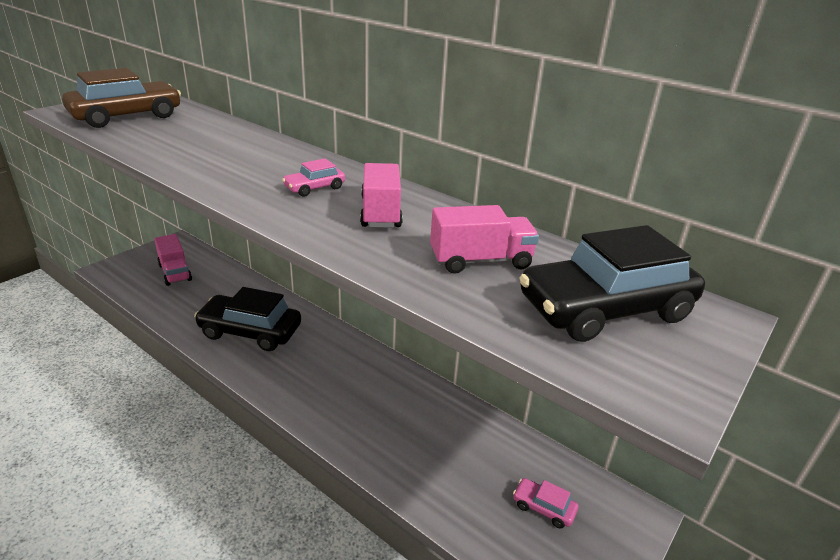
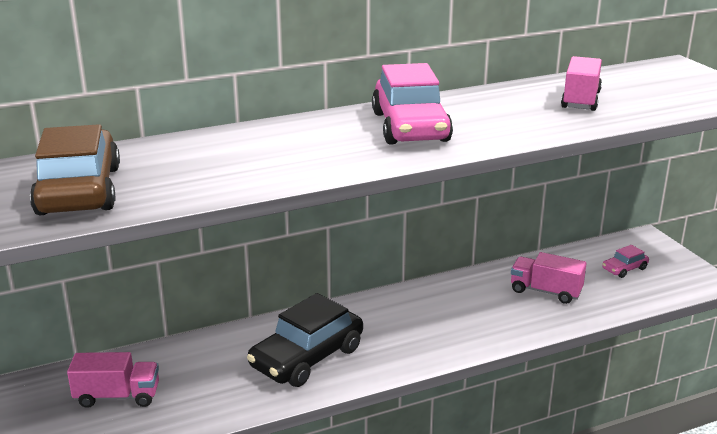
camera: 60 degrees left, 5 degrees down
pink car [282,158,345,197] -> pink car [372,63,453,145], size x2.16
pink truck [360,163,403,228] -> pink truck moved to [511,252,587,304]
black car [520,225,705,342] -> none

